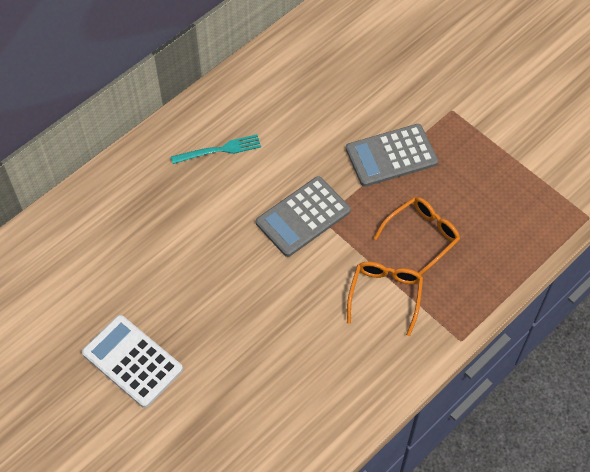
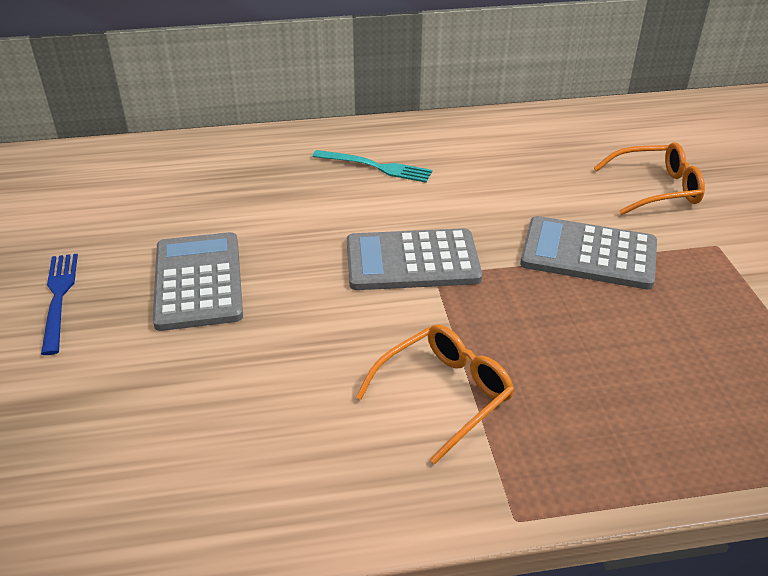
camera: 35 degrees right, 20 degrees down
white calculator [82,315,183,408] -> blue fork [41,254,78,355]
orange glasses [374,197,460,275] -> orange glasses moved to [594,142,705,215]
none -> grey calculator [153,232,243,331]

